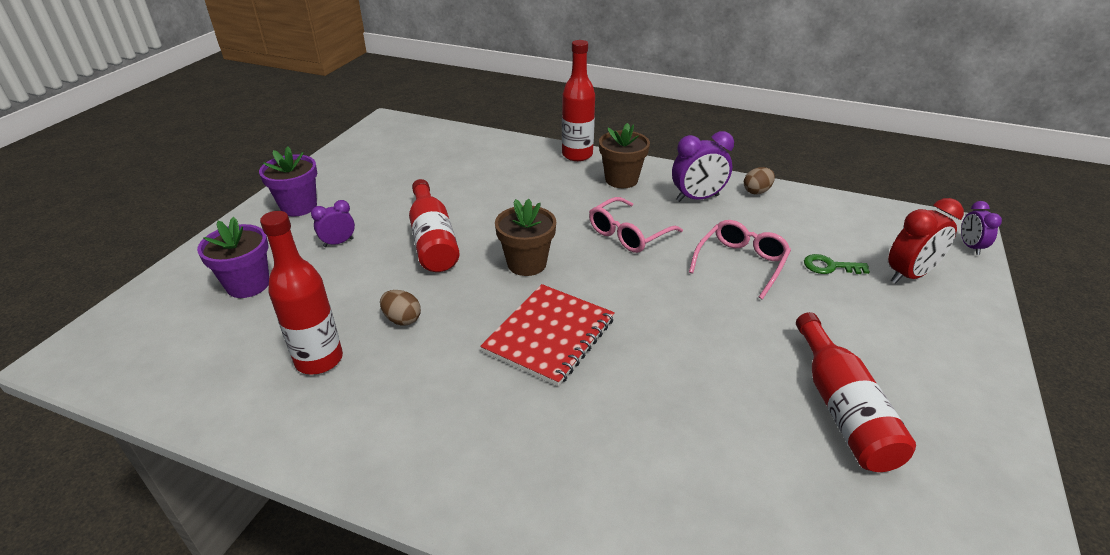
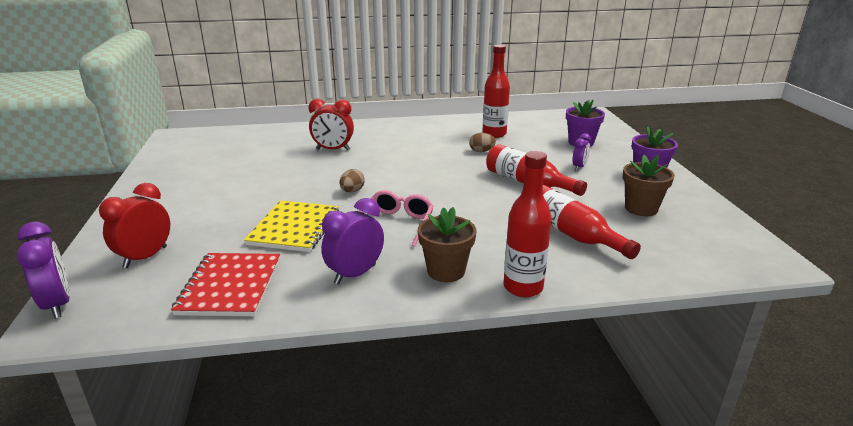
camera: 150 degrees right, 10 degrees down
red notebook [480,284,615,386] -> red notebook moved to [171,253,280,316]
brown flower pot [495,199,556,276] -> brown flower pot moved to [623,155,675,216]
pink glasses [689,220,791,299] -> yellow notebook [244,201,339,252]
brown egg [744,167,775,195] -> brown egg moved to [340,169,365,193]
red bottle [796,312,916,472] -> red bottle moved to [543,185,641,259]
green key [804,254,870,274] -> none
purple clock [961,201,1002,255] -> purple clock [17,222,70,319], size x1.68
none -> red clock [308,99,354,151]

